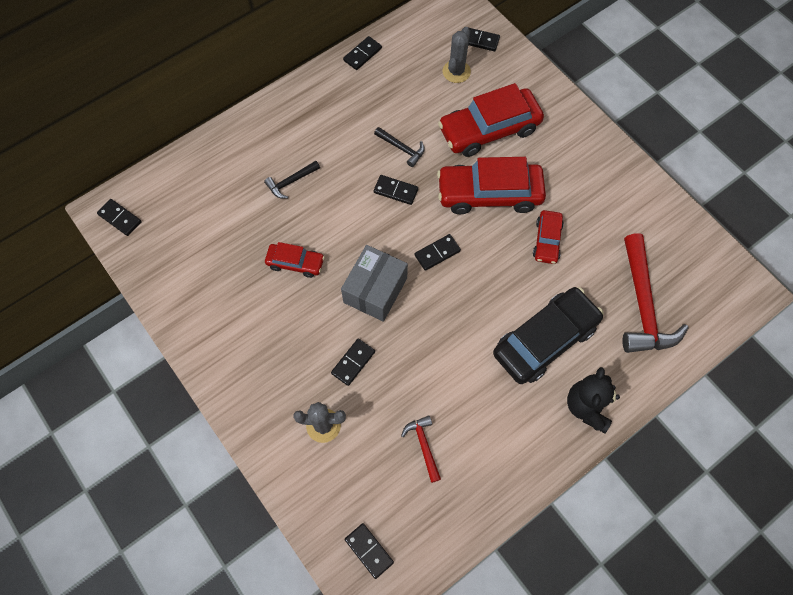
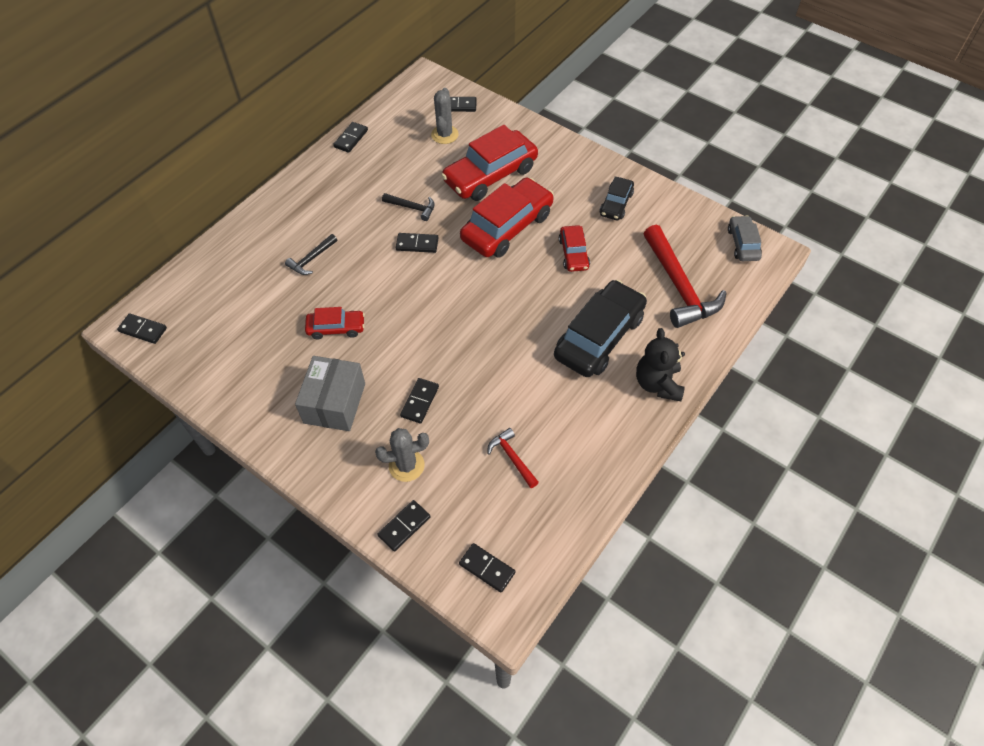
camera: 15 degrees left, 10 degrees down
grey box [341,245,408,322] -> grey box moved to [295,356,365,431]
black domino [414,234,461,271] -> black domino moved to [377,500,430,552]
red car [437,157,546,214] -> red car turned 150 degrees clockwise [460,178,554,258]
none -> black car [599,177,634,220]
none -> grey car [728,215,762,261]

